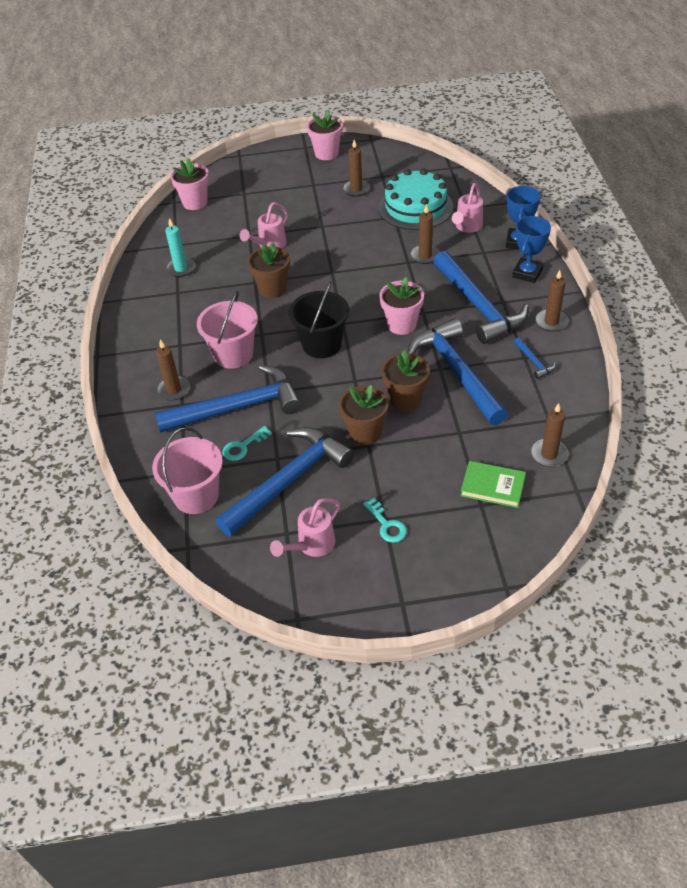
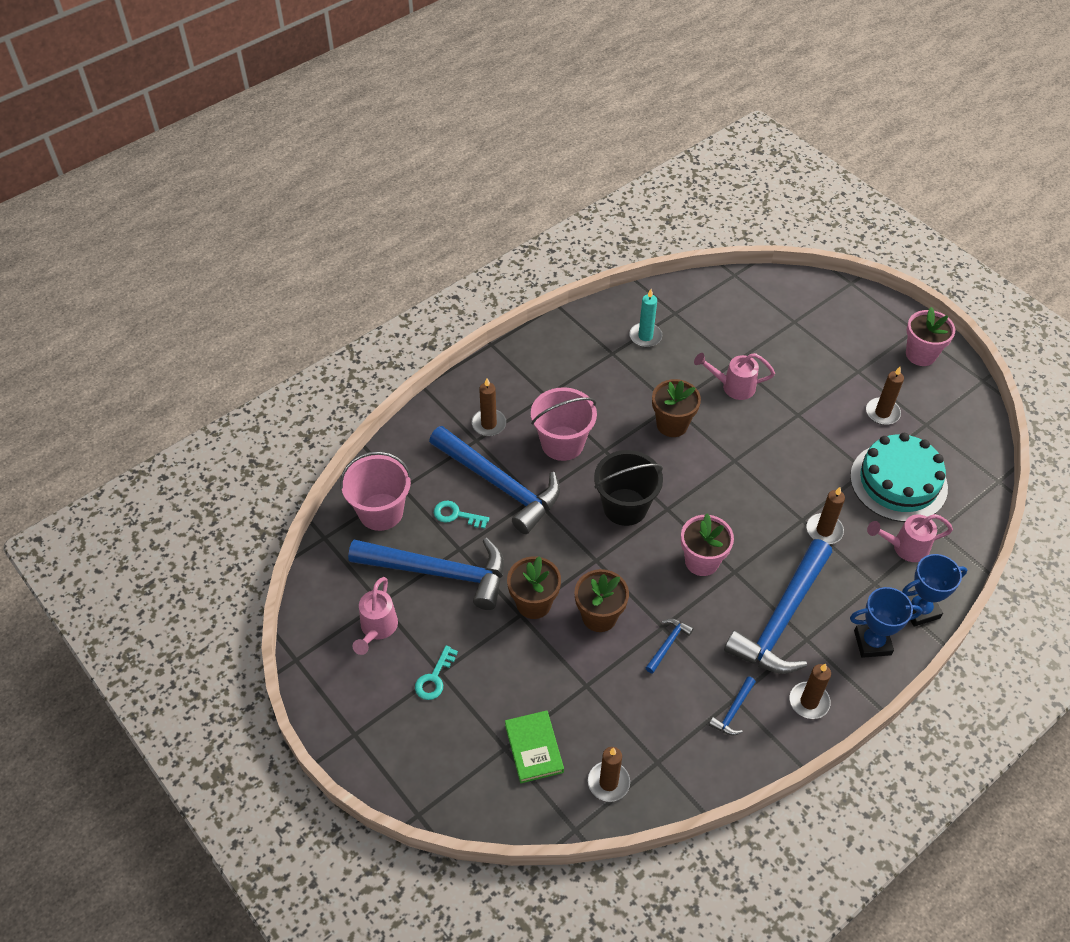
camera: 55 degrees right, 5 degrees up
pink flower pot [170,158,209,210] -> none
pink watering can [270,498,340,557] -> pink watering can turned 90 degrees counterclockwise [353,577,398,655]
blue hammer [407,318,508,425] -> blue hammer [646,619,694,674], size x0.40

